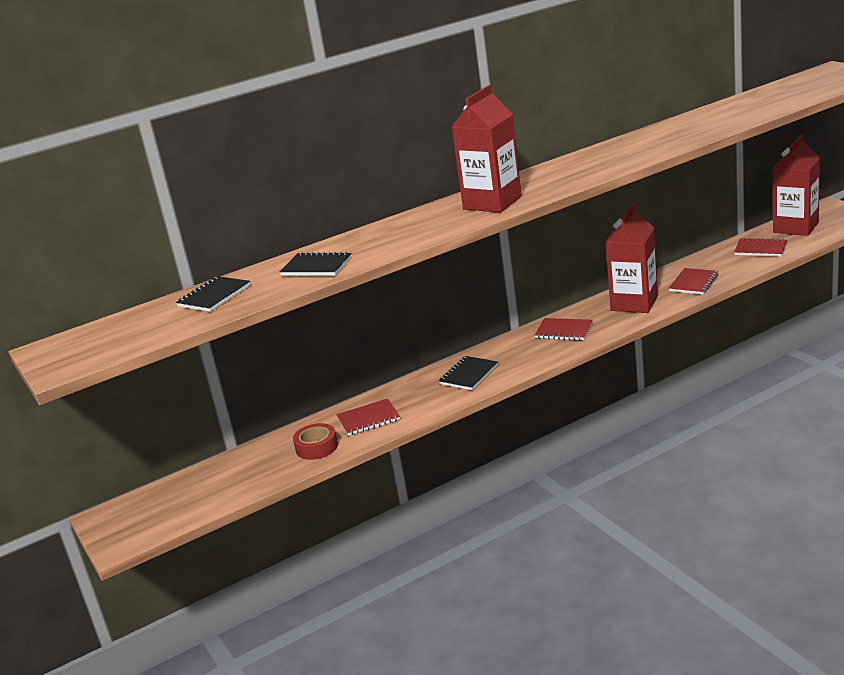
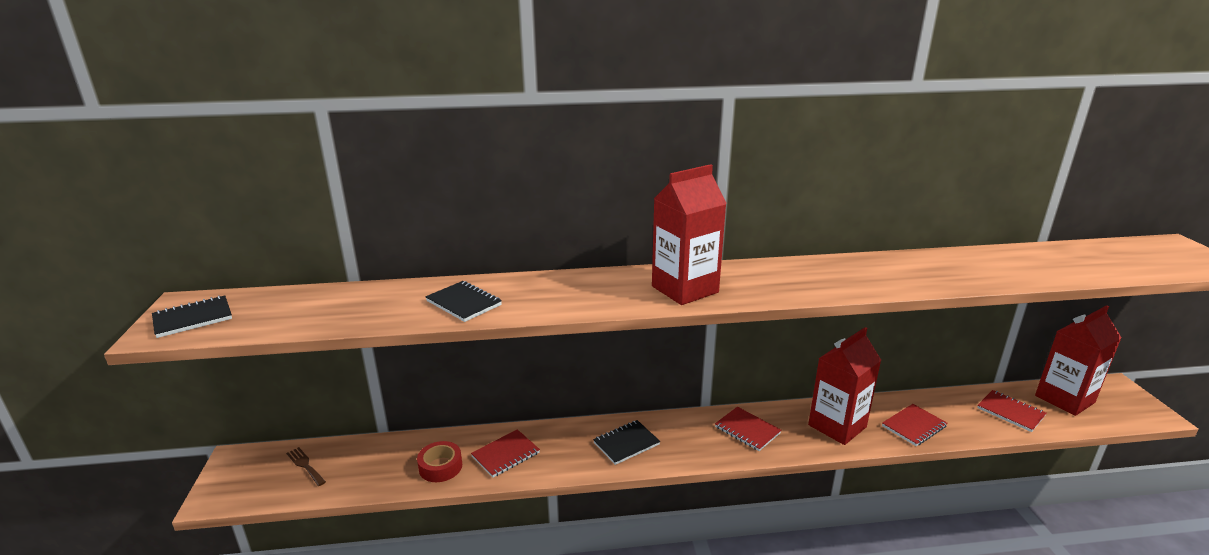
camera: 20 degrees right, 0 degrees up
black notebook [176,276,251,312] -> black notebook moved to [152,295,232,338]
red notebook [336,399,400,436] -> red notebook turned 45 degrees counterclockwise [471,429,540,477]
none -> brown fork [286,447,326,486]

